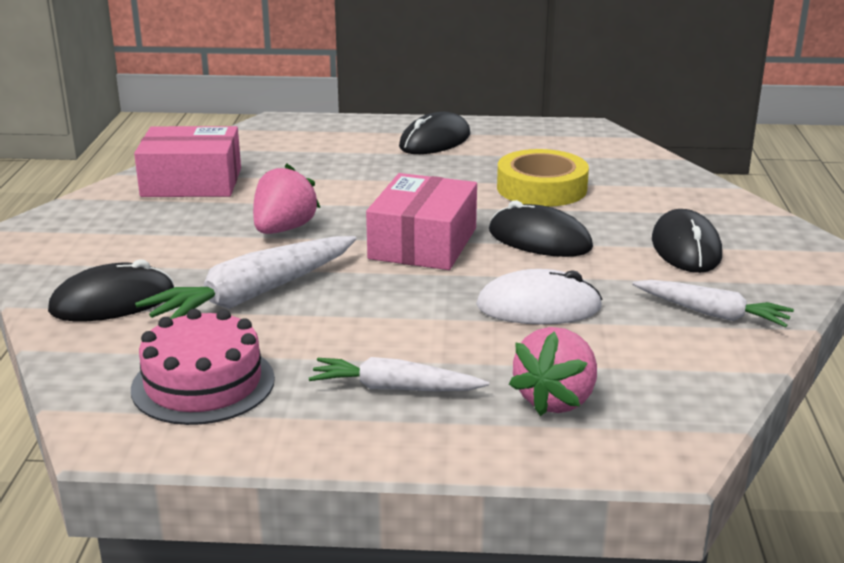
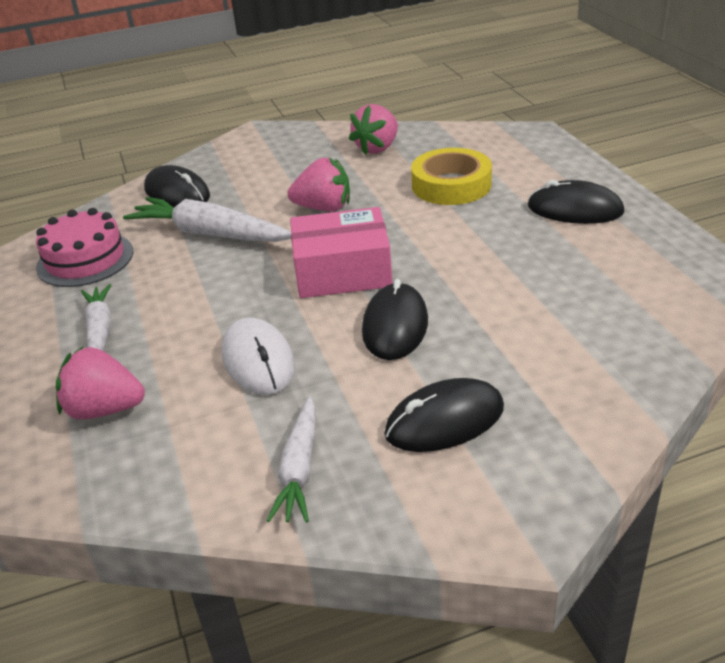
camera: 70 degrees right, 10 degrees up
pink box [134,126,241,197] -> pink strawberry [349,104,398,155]
yellow tape [497,149,589,207] -> yellow tape moved to [411,148,492,205]

